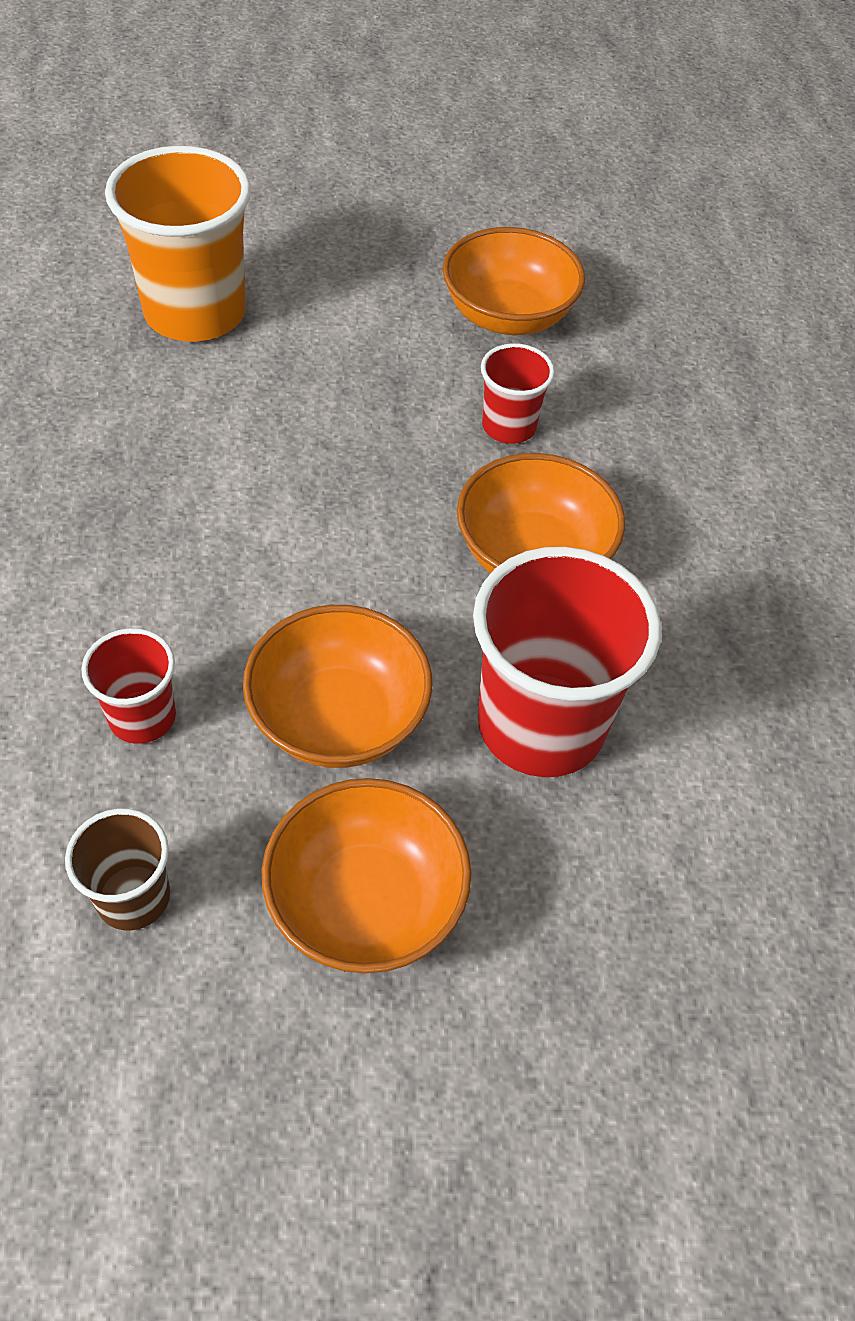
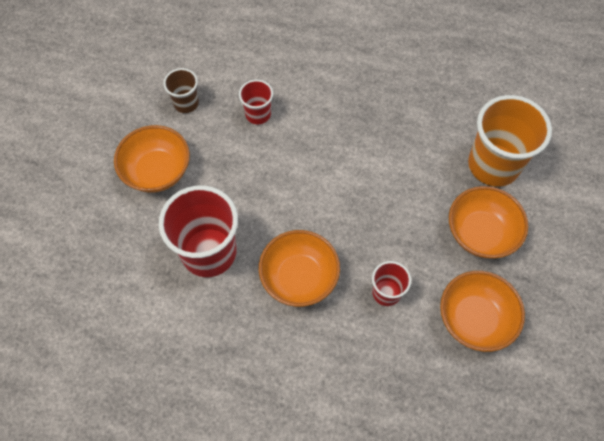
camera: 110 degrees right, 10 degrees up
orange bowl [243,605,433,768] -> orange bowl moved to [449,186,528,259]

